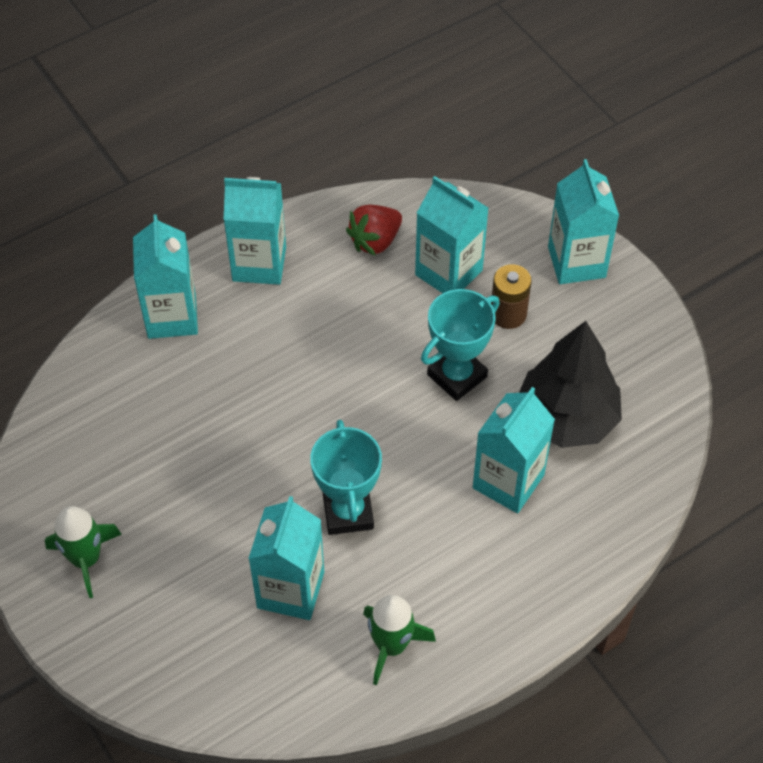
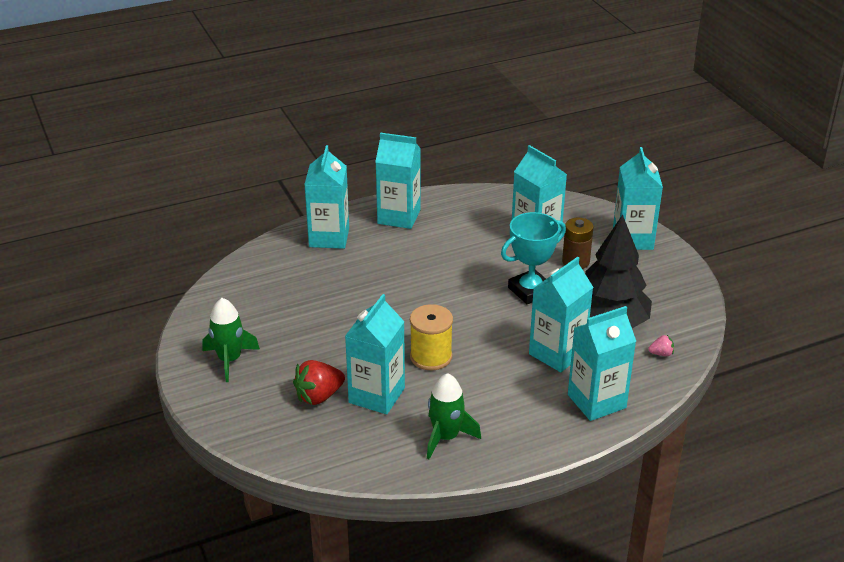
camera: 10 degrees right, 20 degrees down
turquoise trophy [310,420,382,535] -> yellow spool [410,304,453,370]
red strawberry [346,205,402,256] -> red strawberry moved to [293,360,345,405]
none -> turquoise carton [568,306,636,421]
none -> pink strawberry [648,335,674,356]

